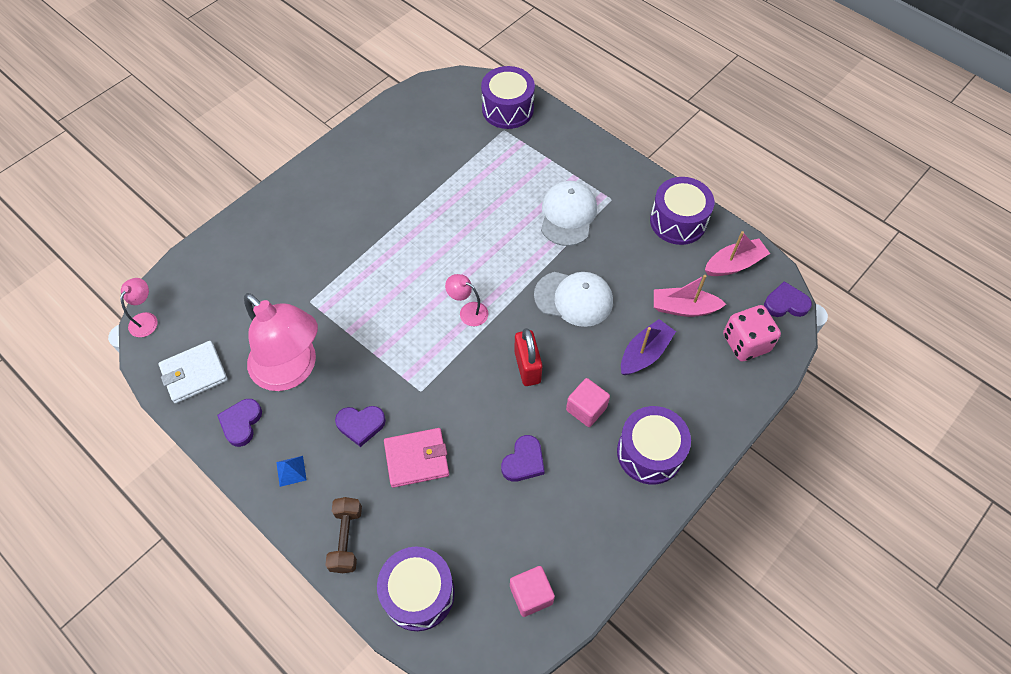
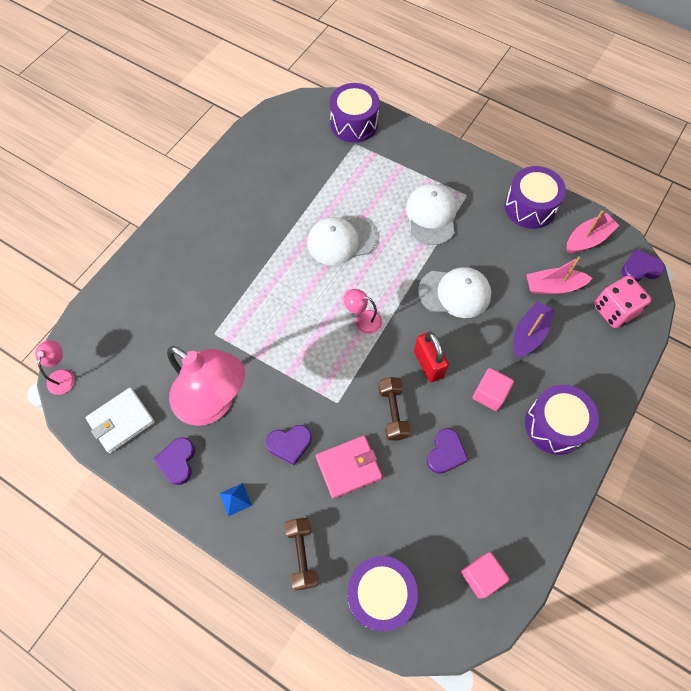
camera: 10 degrees left, 5 degrees up
none -> white cap [307,217,377,265]
none -> brown dumbbell [378,377,411,440]

